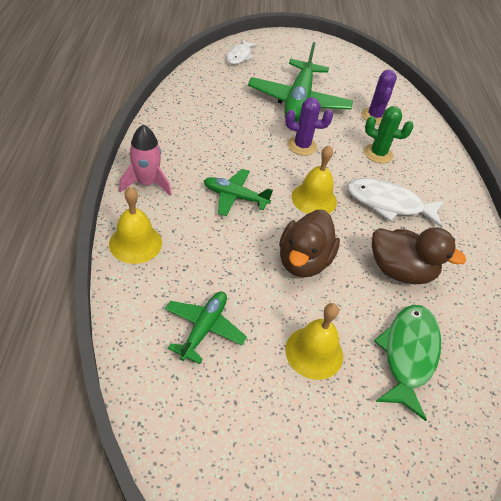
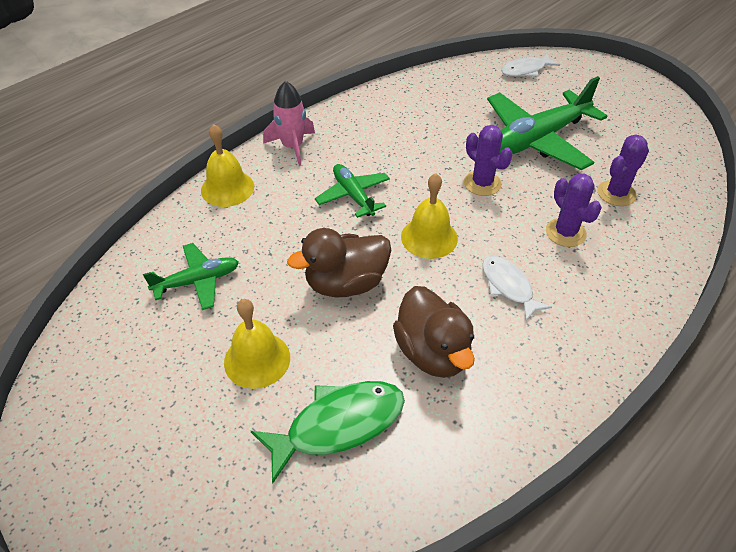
camera: 50 degrees right, 0 degrees up
white fish [347,178,445,228] -> white fish [482,256,552,321], size x0.64
green cactus [364,106,414,163] -> purple cactus [546,174,602,247]

